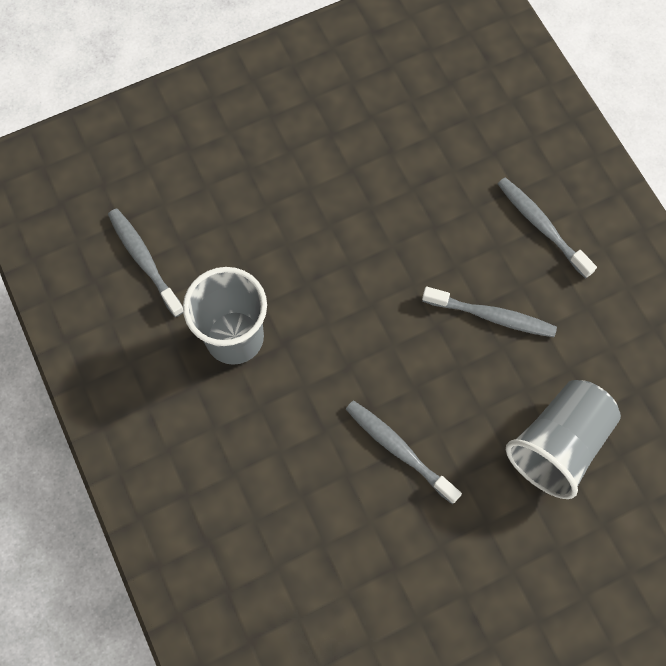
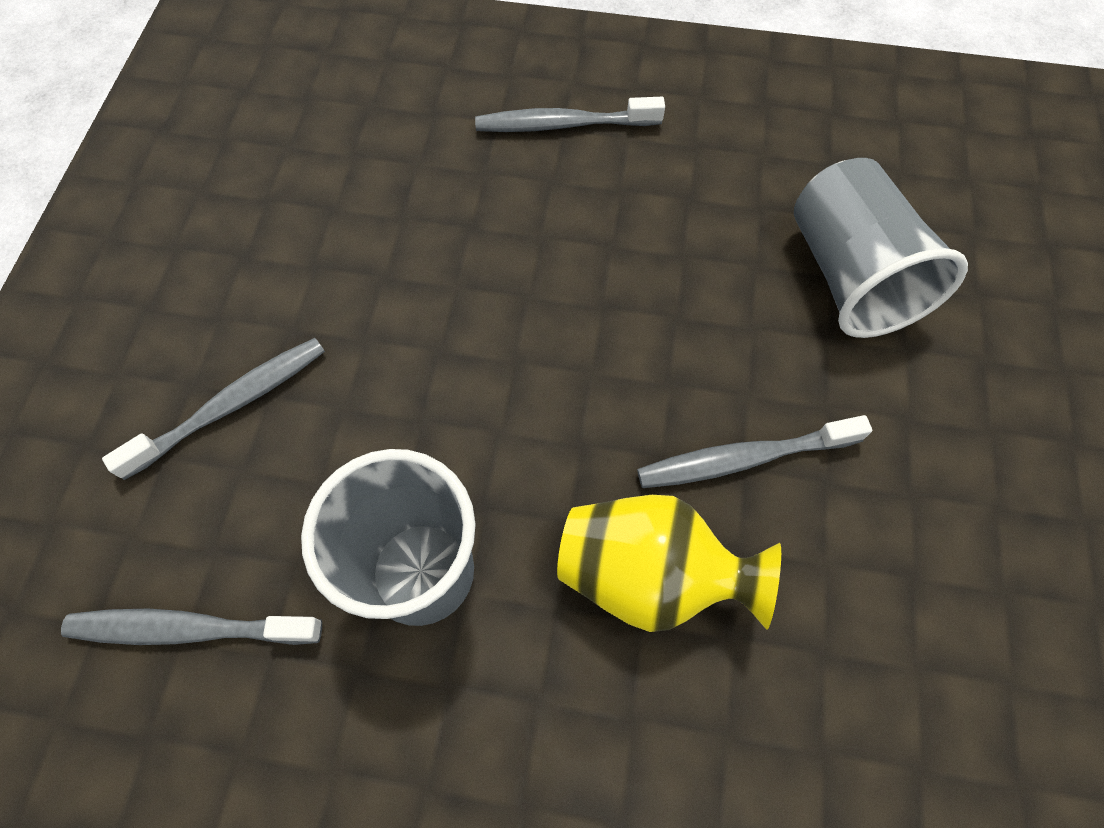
camera: 55 degrees left, 5 degrees down
grey toothbrush [422,287,557,337] -> grey toothbrush moved to [102,338,325,480]
none -> yellow vase [557,495,781,632]

